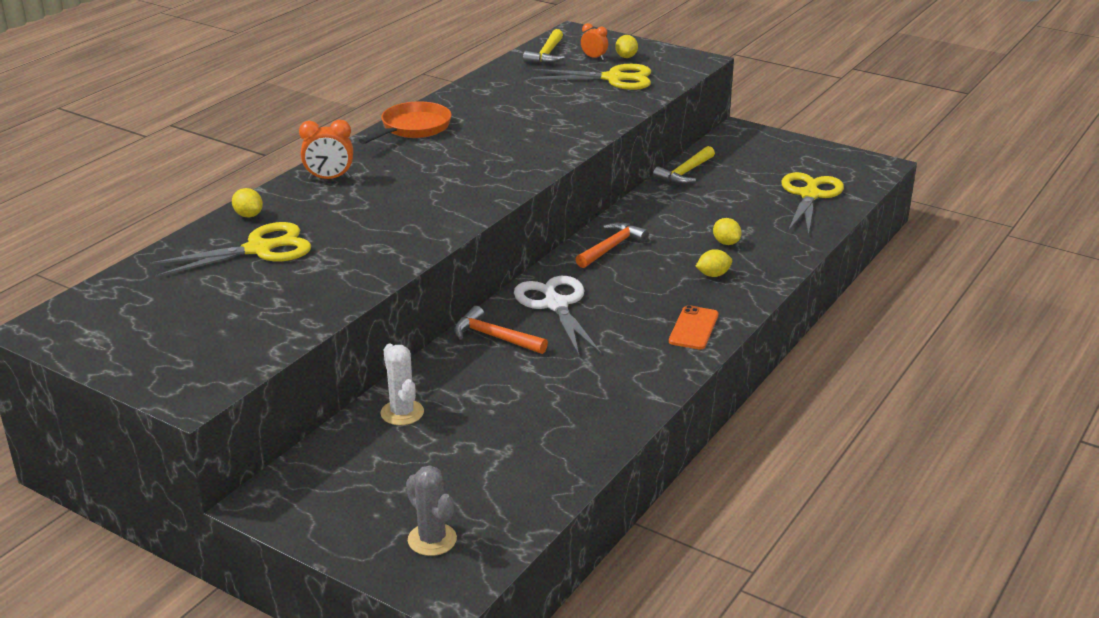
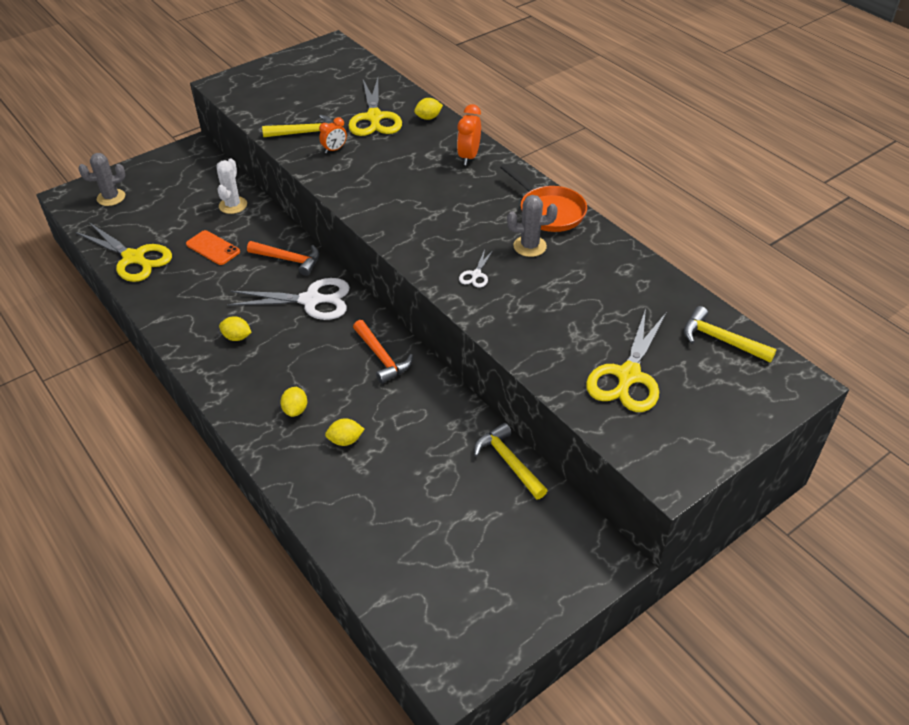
camera: 110 degrees right, 15 degrees up
white cactus [381,344,424,425] -> white cactus turned 75 degrees counterclockwise [217,158,247,214]
orange hammer [454,306,548,354] -> orange hammer turned 60 degrees clockwise [247,241,319,276]
orange clock [581,23,608,60] -> orange clock moved to [319,117,347,153]
yellow lemon [615,35,638,58] -> yellow lemon moved to [219,316,252,341]
orange phone [669,305,718,350] -> orange phone moved to [186,230,240,265]
yellow scissors [781,172,844,235] -> yellow scissors moved to [76,223,172,282]
none -> yellow hammer [262,115,333,137]
none -> white scissors [459,249,493,288]
none -> grey cactus [507,195,558,257]

